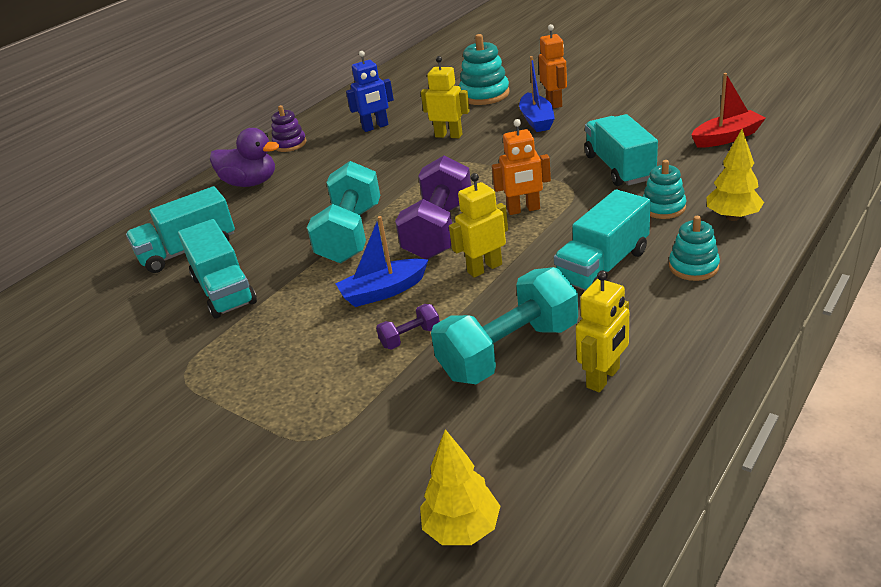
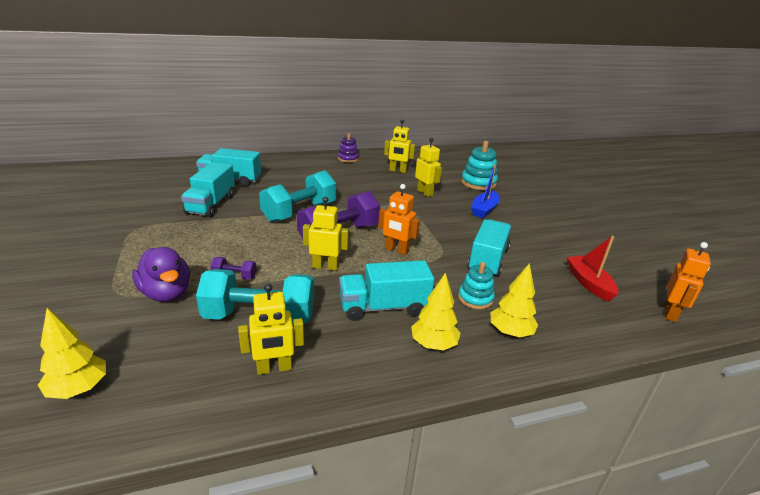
camera: 30 degrees right, 5 degrees down
purple duck [210,128,279,187] -> purple duck moved to [132,247,190,302]
blue boat [335,216,428,307] -> none
blue robot [346,51,394,132] -> yellow robot [384,119,415,173]
orange robot [539,24,567,108] -> orange robot moved to [665,242,711,322]
turquoise stacking toy [669,216,720,281] -> yellow tree [411,272,461,350]
red boat [692,73,766,148] -> red boat turned 120 degrees counterclockwise [567,236,619,302]

